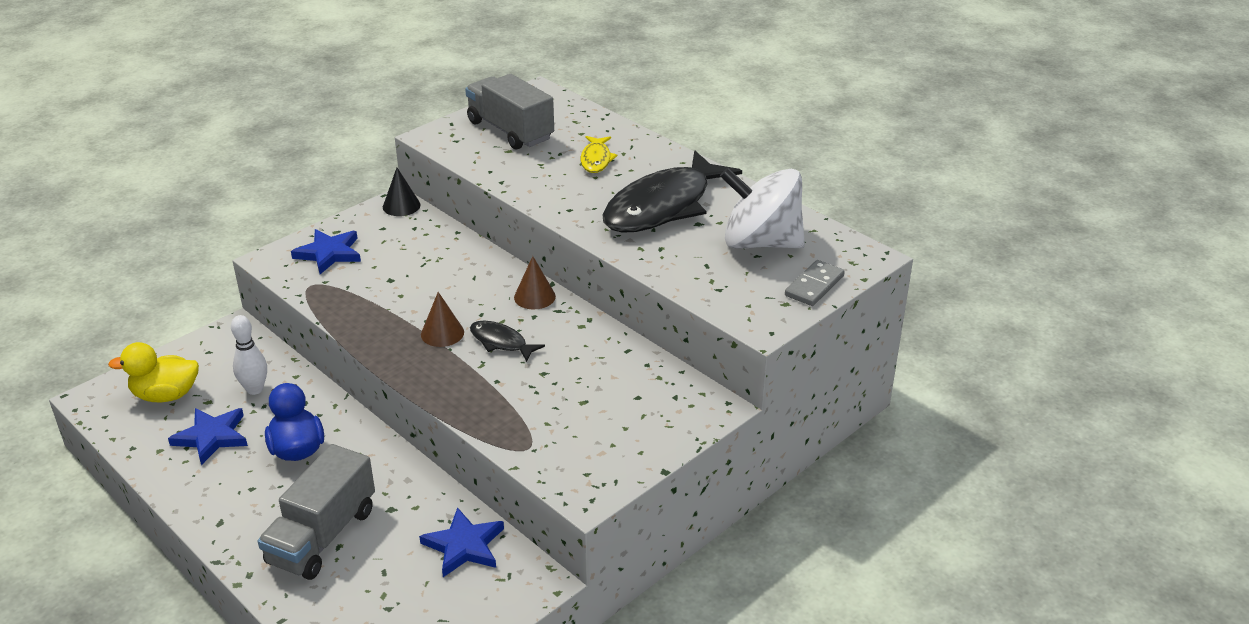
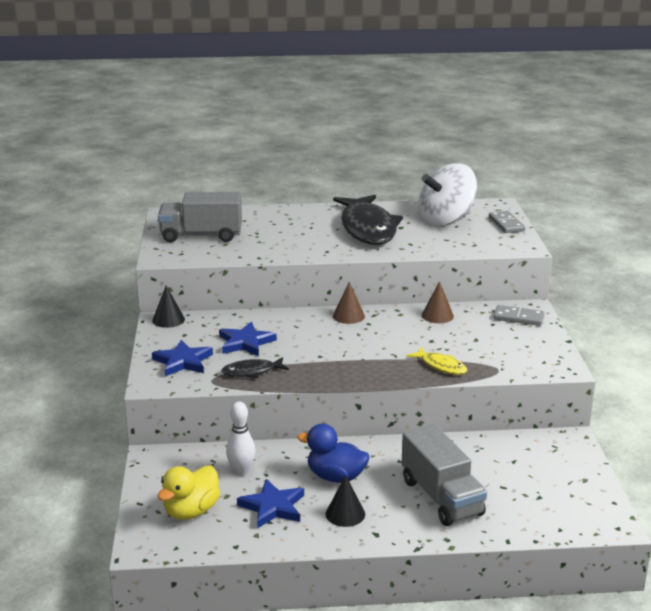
camera: 50 degrees left, 10 degrees down
blue star [419,507,504,577] -> blue star moved to [219,322,277,356]
brown cone [421,292,464,347] -> brown cone moved to [422,281,454,323]
black fish [470,320,545,362] -> black fish moved to [221,357,289,378]
yellow fish [580,136,618,173] -> yellow fish moved to [406,347,468,375]
none -> black cone [326,475,365,527]
none -> grey domino [493,305,544,326]

